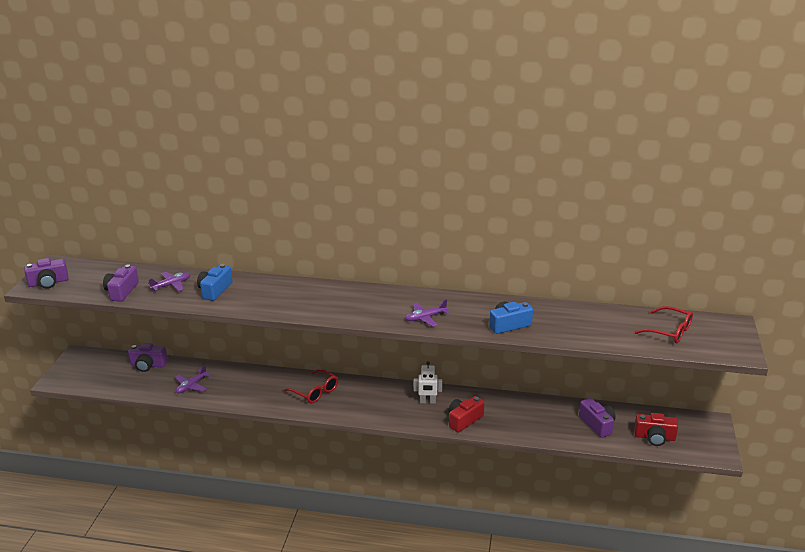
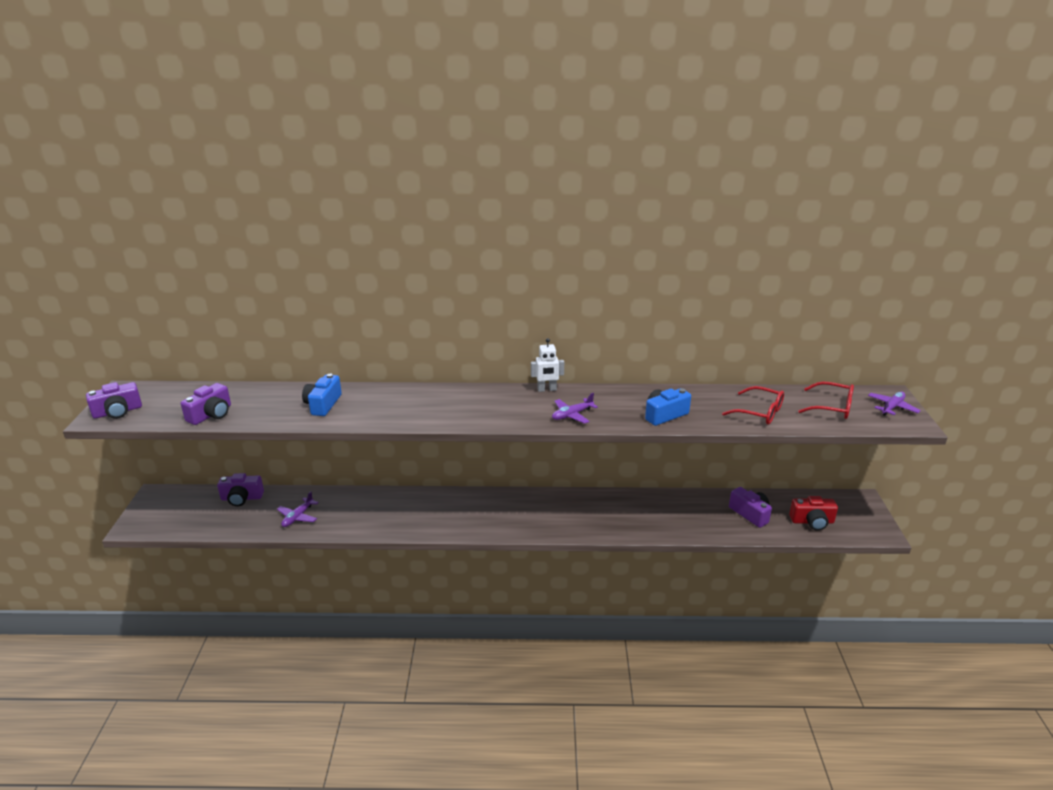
camera: 10 degrees left, 0 degrees up
purple camera [103,264,139,302] -> purple camera turned 150 degrees counterclockwise [181,383,231,425]
purple plane [148,272,190,291] -> purple plane moved to [868,391,921,416]
red glasses [284,369,338,403] -> red glasses moved to [722,386,784,425]
white robot [413,361,442,404] -> white robot moved to [531,338,564,392]
red camera [448,396,484,433] -> none

